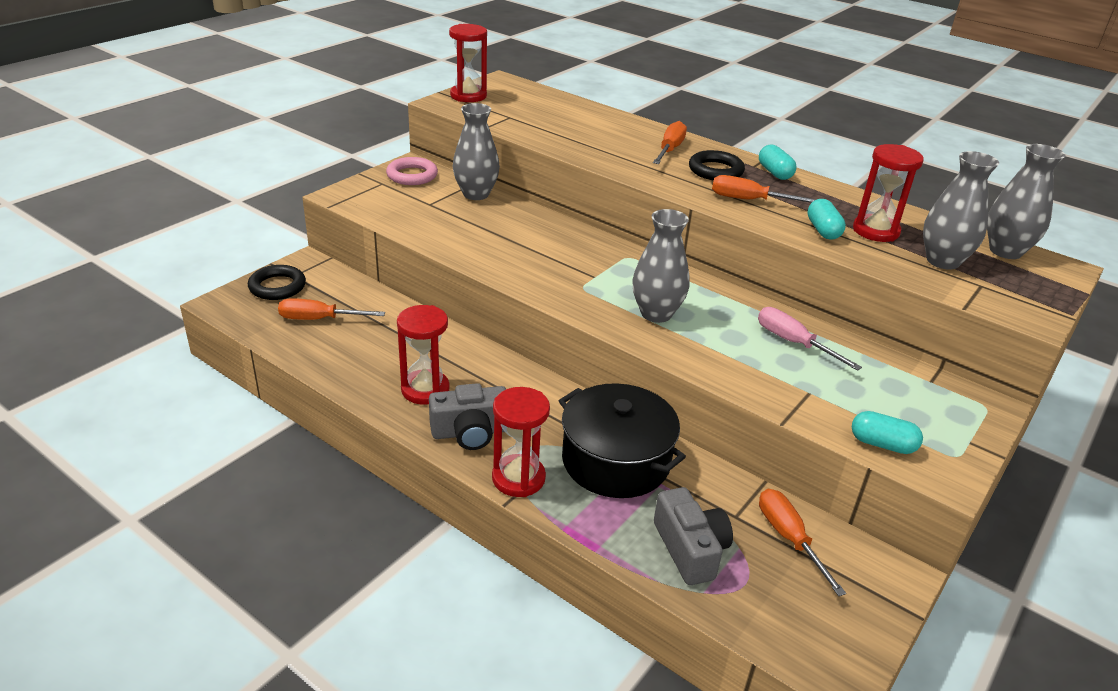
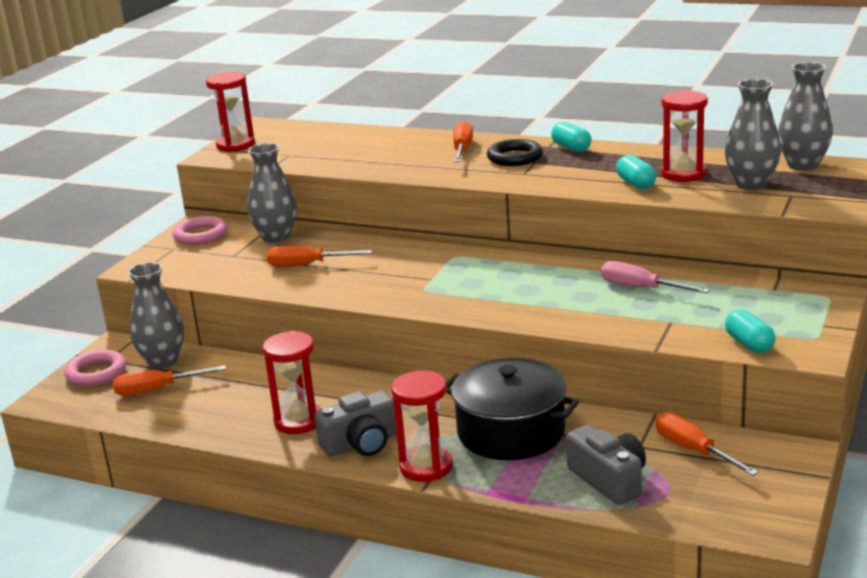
camera: 10 degrees left, 10 degrees down
black ring [248,265,306,300] -> pink ring [64,350,126,386]
grey vase [632,209,690,323] -> grey vase moved to [128,262,184,369]
orange screwdriver [712,175,816,203] -> orange screwdriver moved to [267,246,372,267]
turquoise capsule [852,411,923,454] -> turquoise capsule turned 60 degrees clockwise [725,309,776,353]

